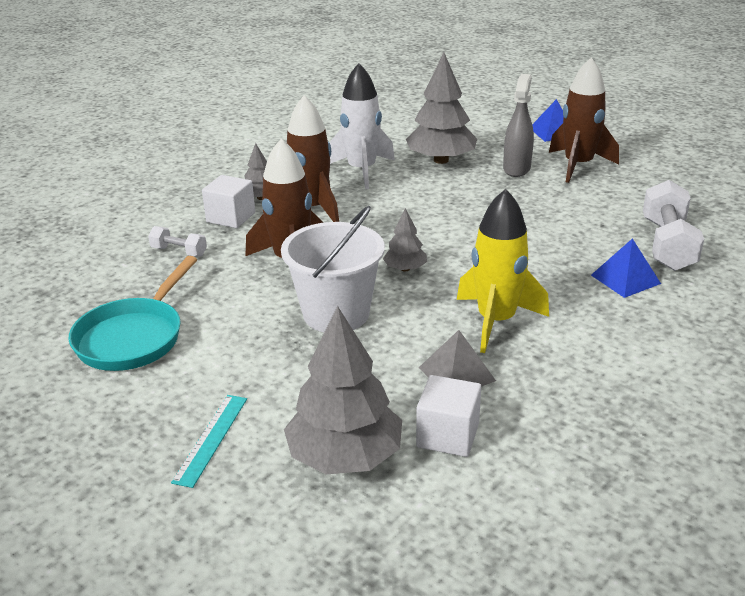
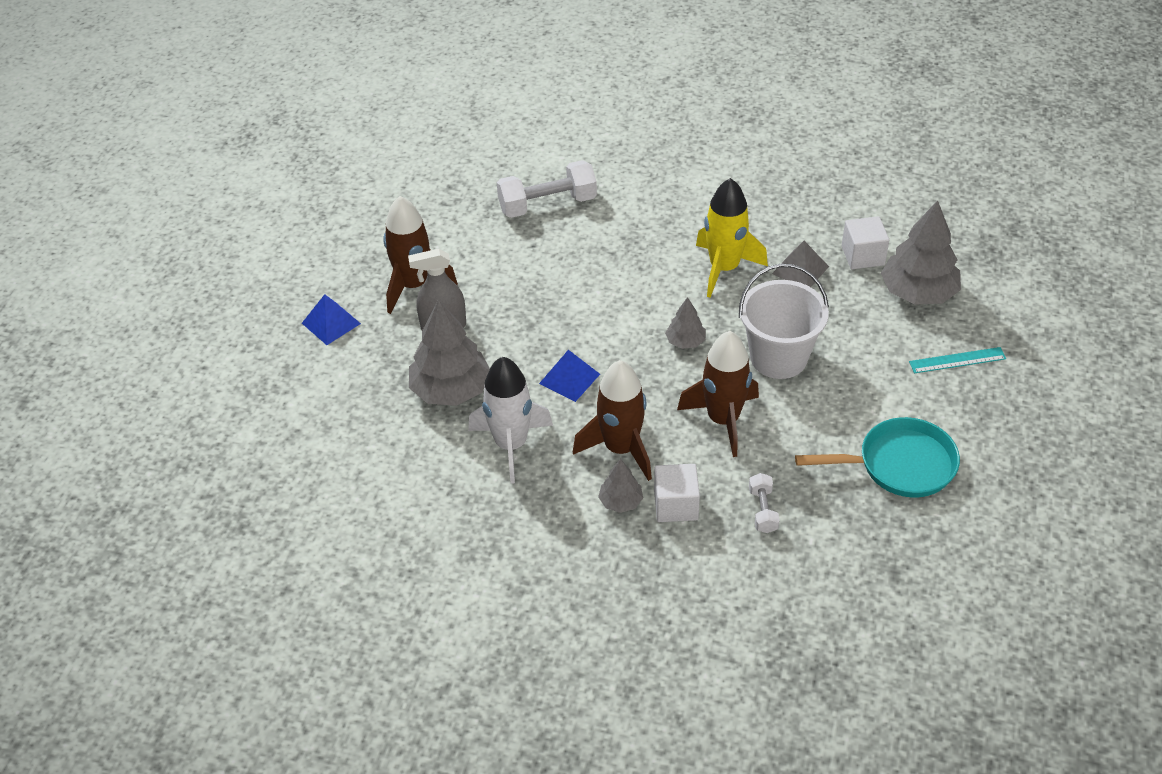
camera: 115 degrees left, 15 degrees up
blue pyramid [591,238,661,298] -> blue pyramid moved to [539,350,600,402]

